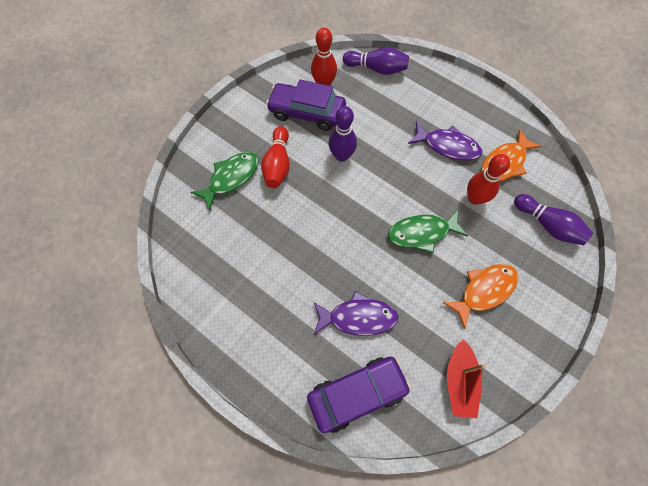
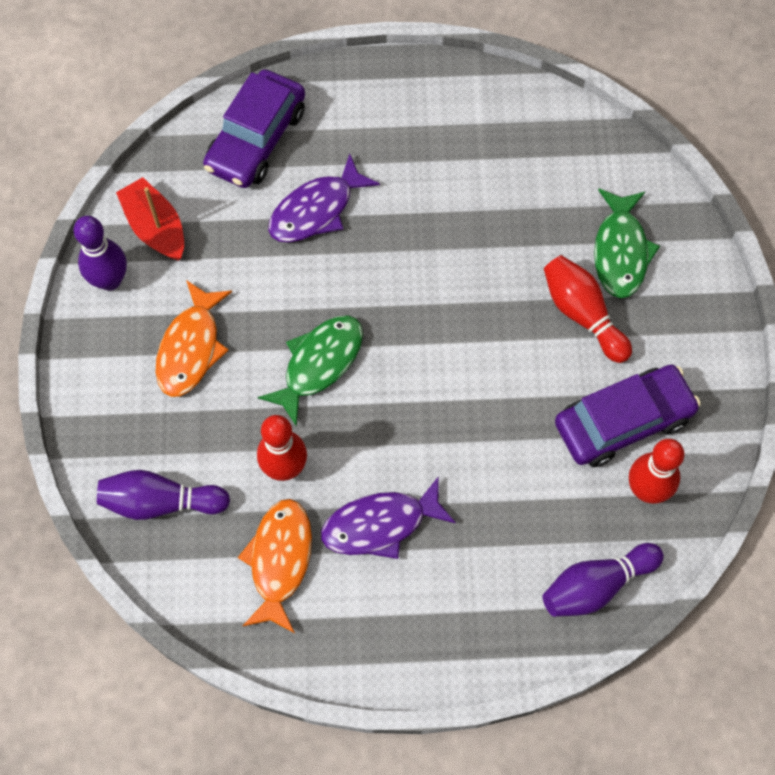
camera: 140 degrees right, 0 degrees up
purple bowling pin [329,106,357,162] -> purple bowling pin moved to [73,216,127,291]

